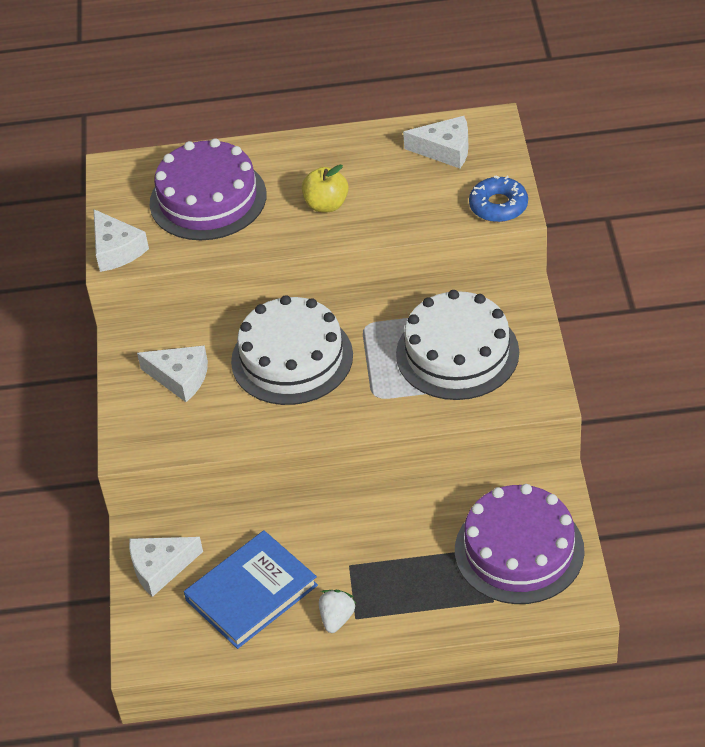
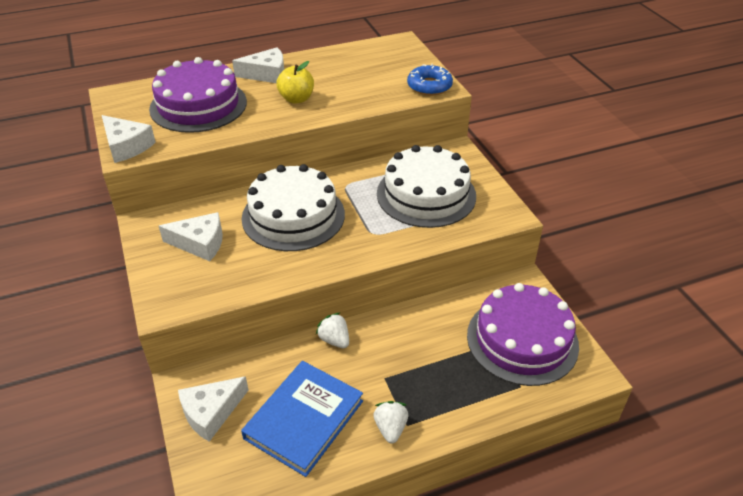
camera: 20 degrees left, 5 degrees down
white cheese [403,116,468,168] -> white cheese moved to [232,47,284,83]
none -> white strawberry [316,312,349,348]

